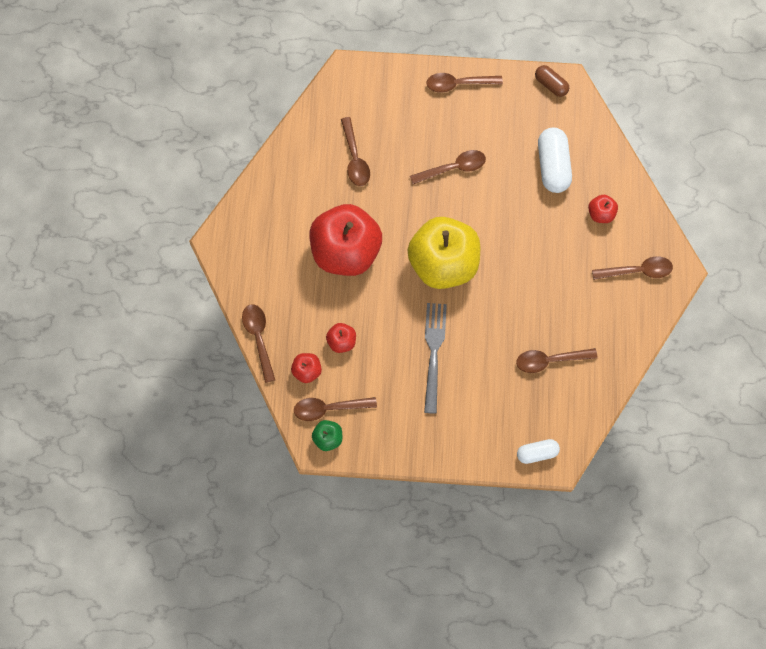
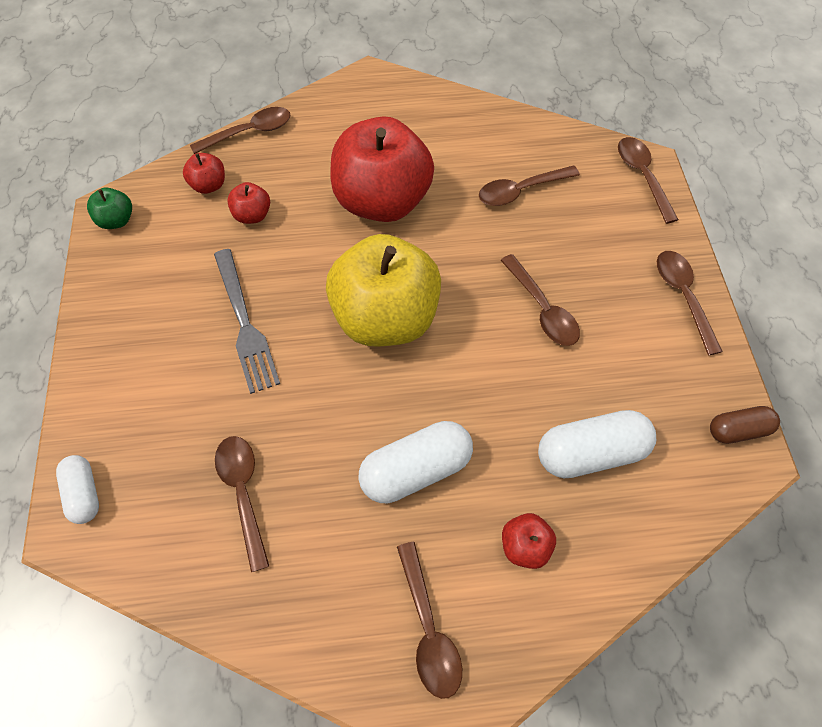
camera: 80 degrees right, 10 degrees down
brown spoon [294,397,377,421] -> brown spoon moved to [618,137,678,224]
grey fork [424,303,447,414] -> grey fork turned 75 degrees clockwise [214,249,280,394]
brown capsule [535,65,569,97] -> brown capsule turned 45 degrees clockwise [710,406,780,444]
none -> white capsule [358,421,473,503]

